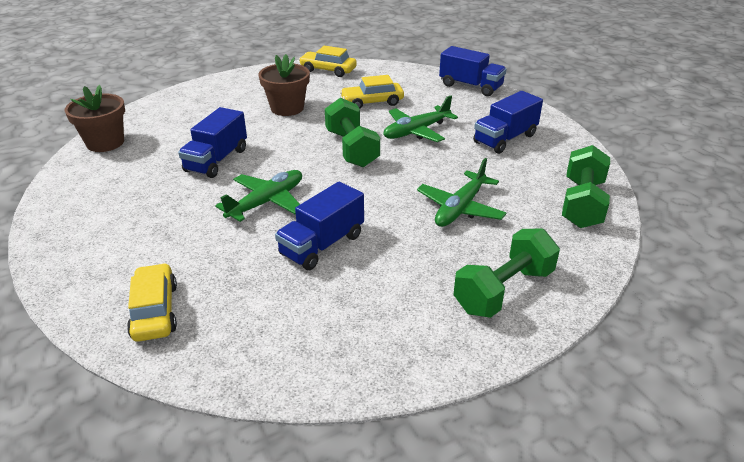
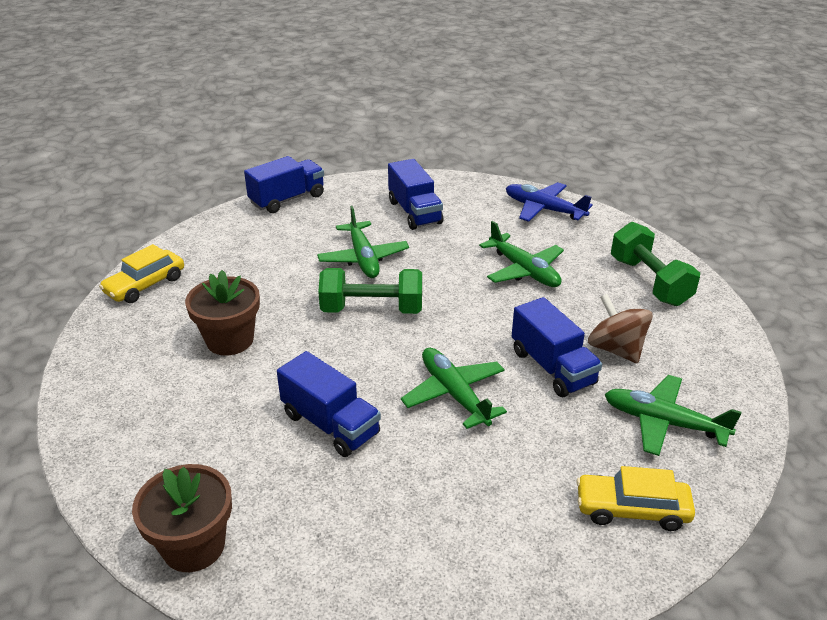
camera: 70 degrees left, 0 degrees up
yellow car [340,75,404,109] -> none
green dumbbell [562,145,610,228] -> blue plane [506,182,593,222]
none -> brown spinning top [588,294,653,363]
none -> green plane [604,375,742,456]

